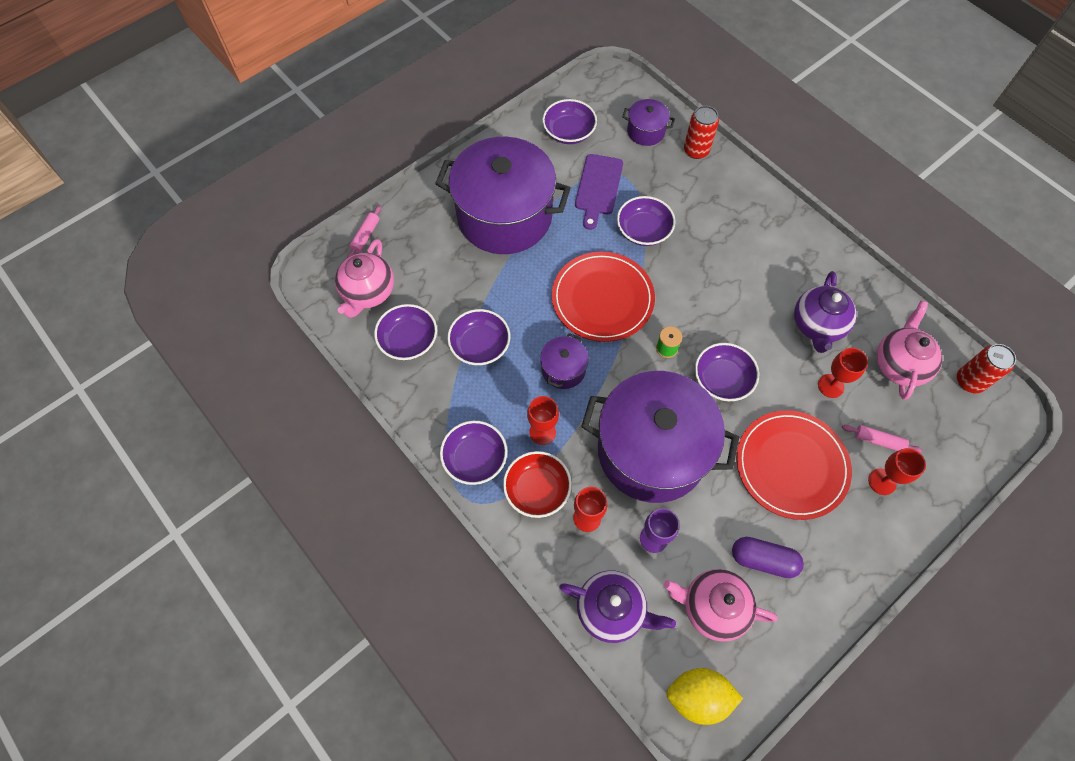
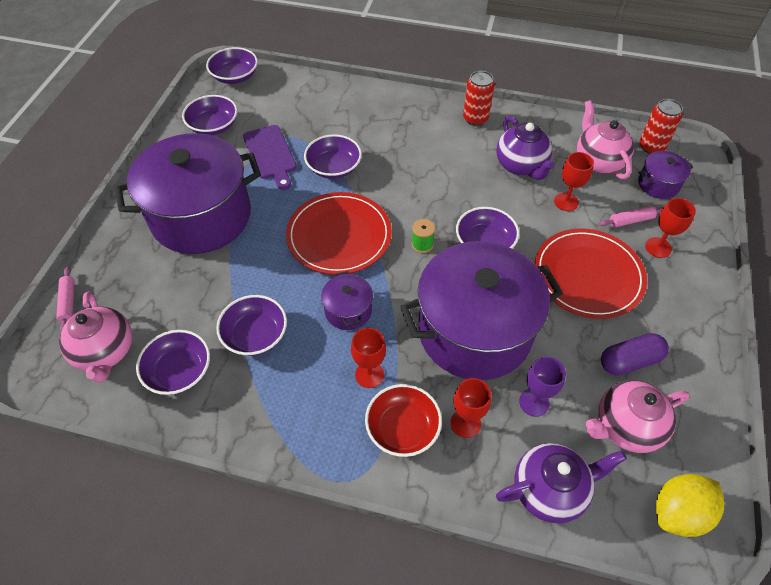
camera: 35 degrees left, 10 degrees down
purple bowl [440,421,507,485] -> purple bowl moved to [206,47,258,84]
purple pot [622,99,675,146] -> purple pot moved to [638,151,693,199]
red can [684,106,719,159] -> red can moved to [463,71,495,126]

